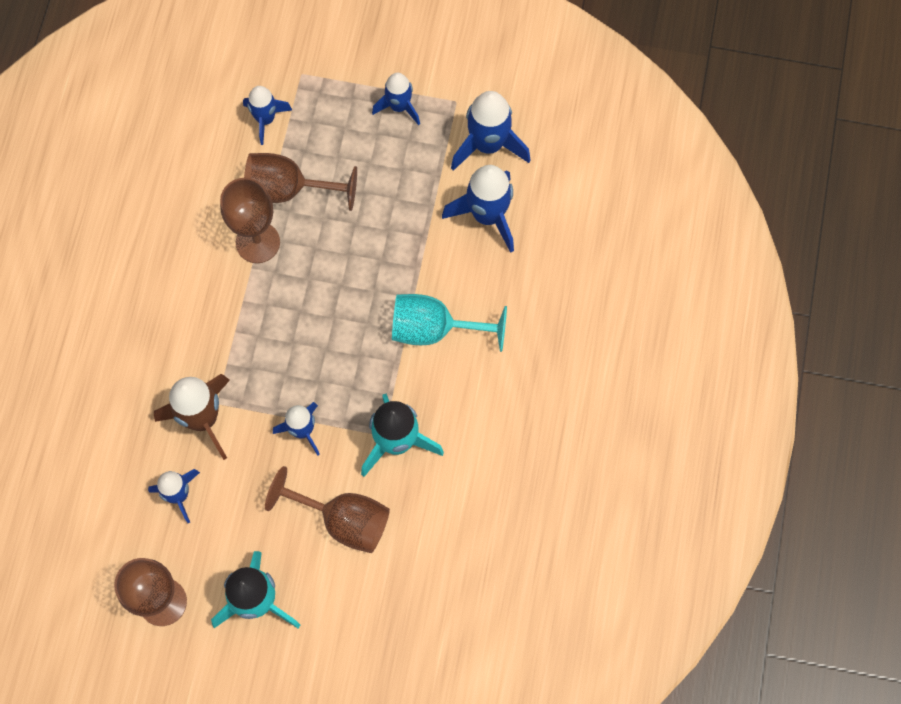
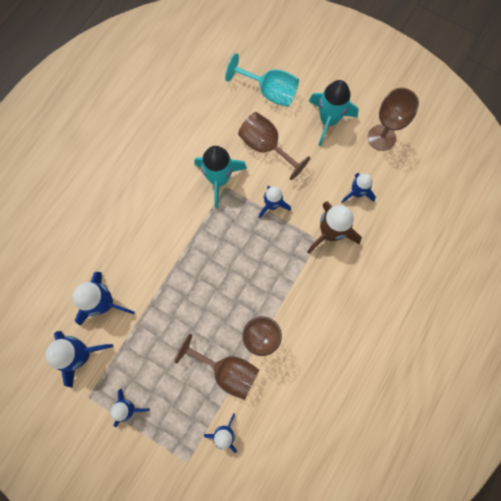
camera: 160 degrees left, 5 degrees up
turquoise goblet [392,294,507,352] -> turquoise goblet moved to [225,53,299,107]

